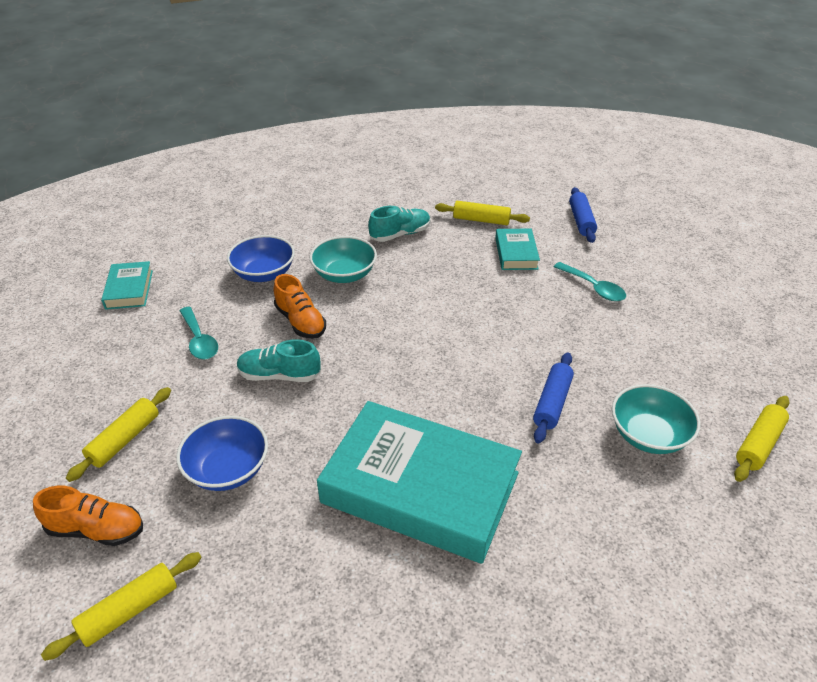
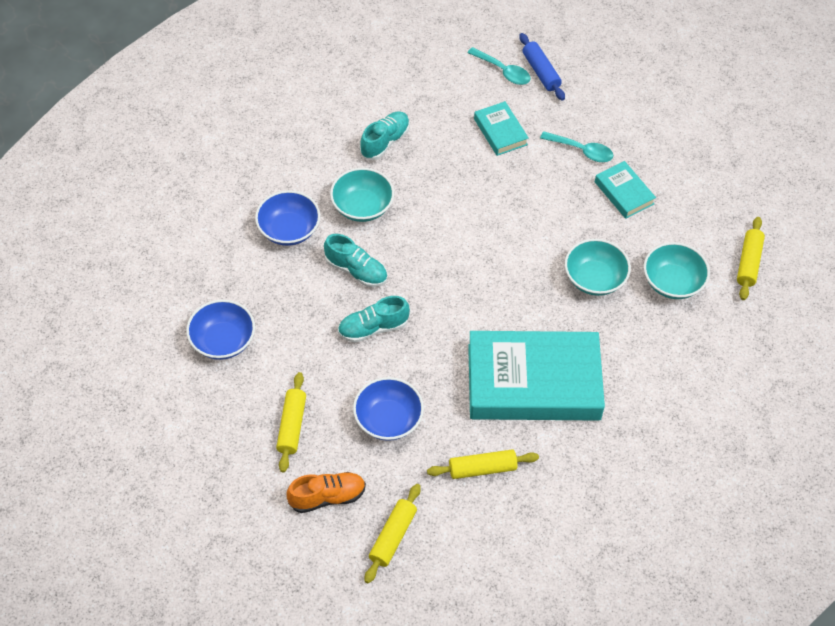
camera: 25 degrees left, 15 degrees up
turquoise book [101,261,153,310] -> turquoise book moved to [595,161,656,219]
turquoise spoon [180,307,218,359] -> turquoise spoon moved to [468,47,530,85]
orange shoe [274,274,326,339] -> turquoise shoe [324,234,387,287]
yellow rolling pin [435,201,530,225] -> yellow rolling pin moved to [427,449,539,479]
blue rolling pin [533,352,574,444] -> turquoise bowl [565,239,631,296]
none -> blue bowl [186,300,255,360]

